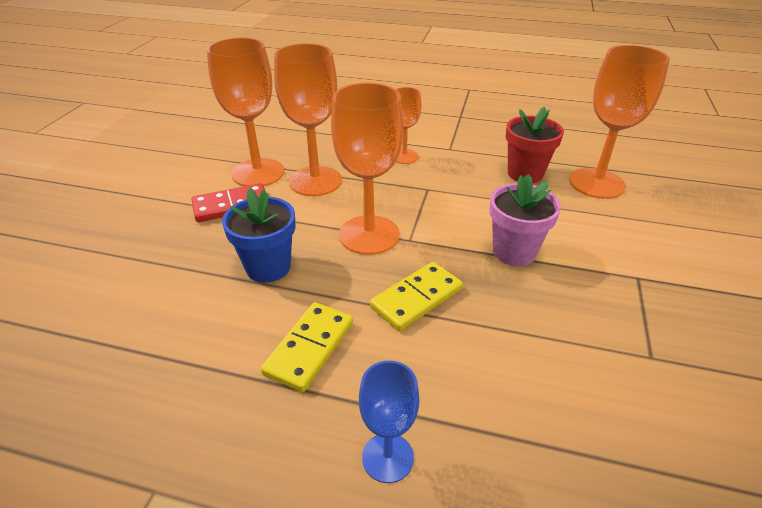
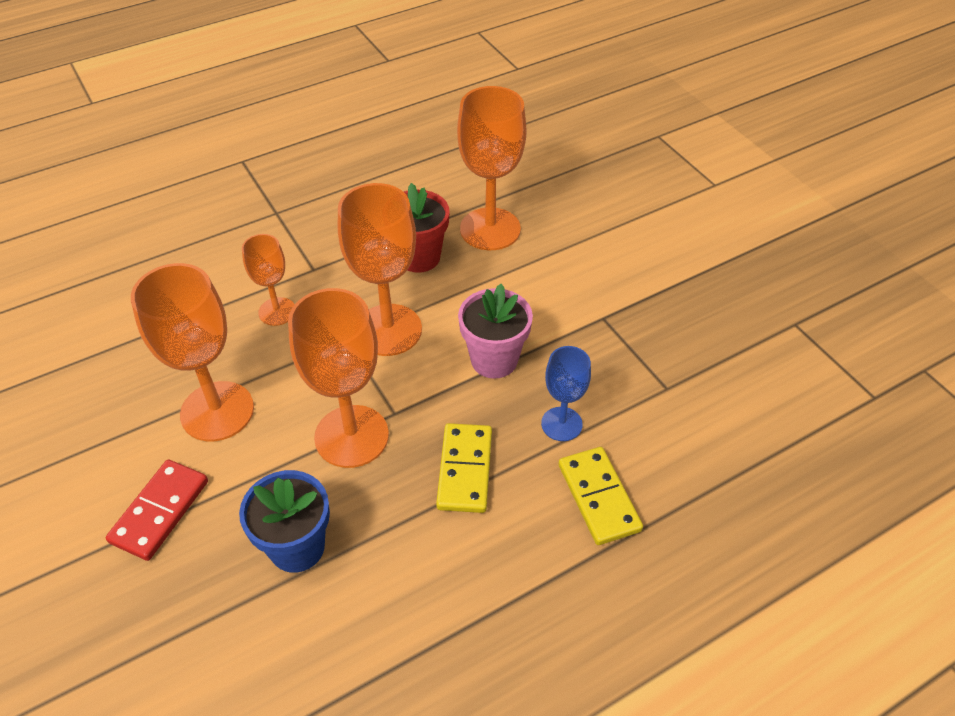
camera: 45 degrees left, 10 degrees up
orange goblet [207,37,284,186] -> orange goblet moved to [338,183,422,356]
yellow domino [261,302,353,392] -> yellow domino moved to [559,447,643,545]
blue goblet [359,361,419,483] -> blue goblet moved to [541,346,591,441]

